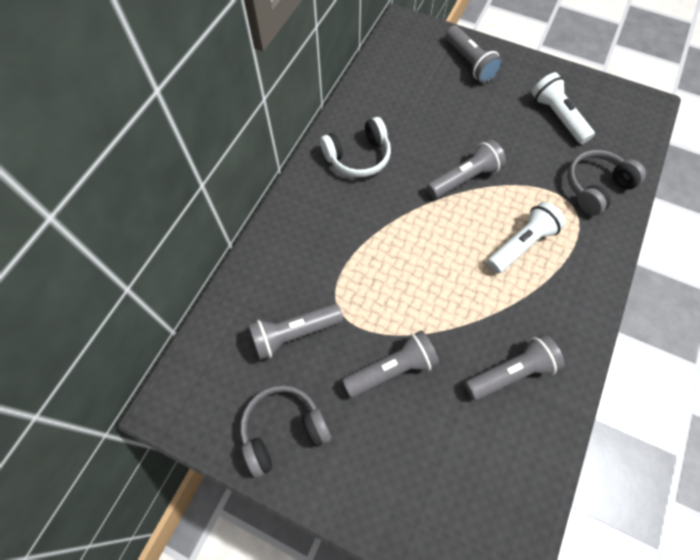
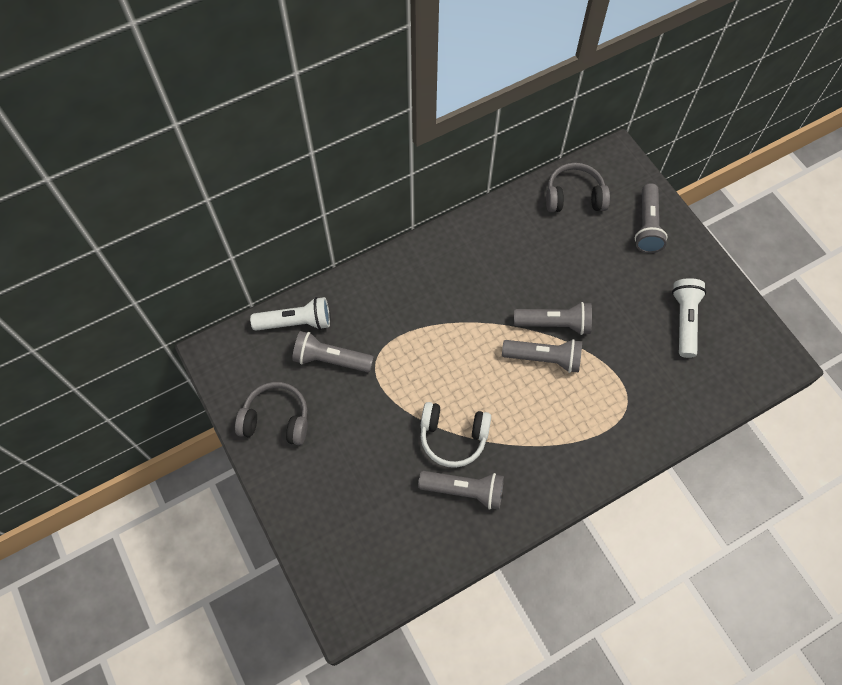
camera: 35 degrees right, 0 degrees up
white headphones [320,117,391,177] -> white headphones moved to [421,402,491,468]
grey flashlight [342,331,439,398] -> grey flashlight moved to [502,339,582,373]
white flashlight [487,202,566,274] -> white flashlight moved to [250,297,330,331]
grey headphones [567,150,646,216] -> grey headphones moved to [546,163,610,212]

